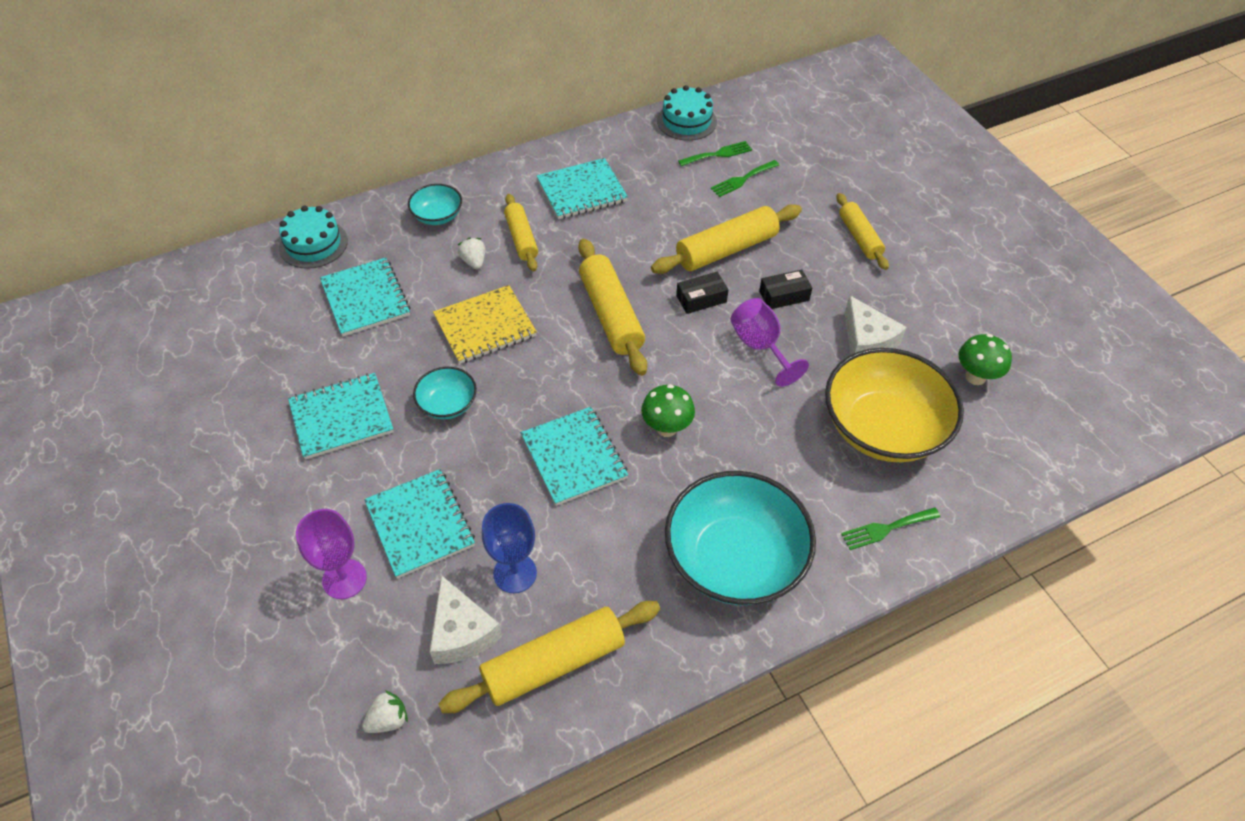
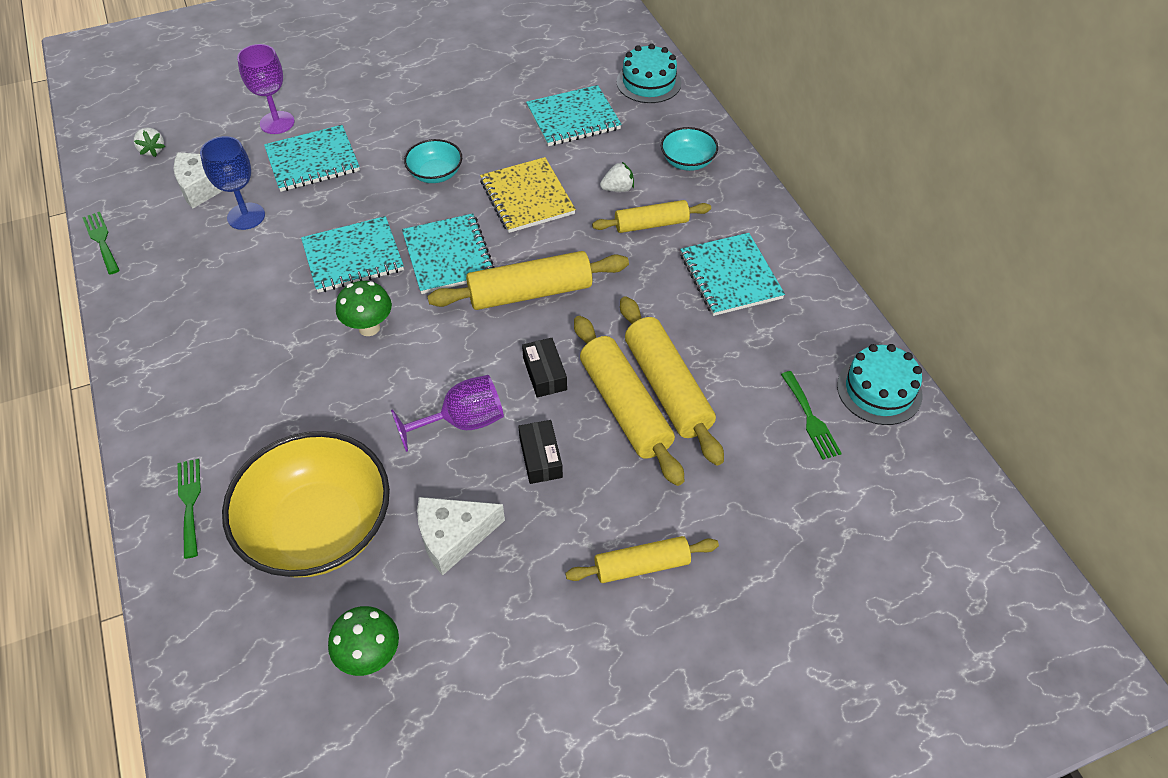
camera: 95 degrees right, 0 degrees up
turquoise notebook [288,373,394,460] -> turquoise notebook moved to [402,214,495,294]
yellow rolling pin [439,601,660,713] -> yellow rolling pin moved to [620,296,724,466]
turquoise bowl [665,471,816,605] -> none
green fork [711,160,779,197] -> green fork moved to [82,212,120,275]

